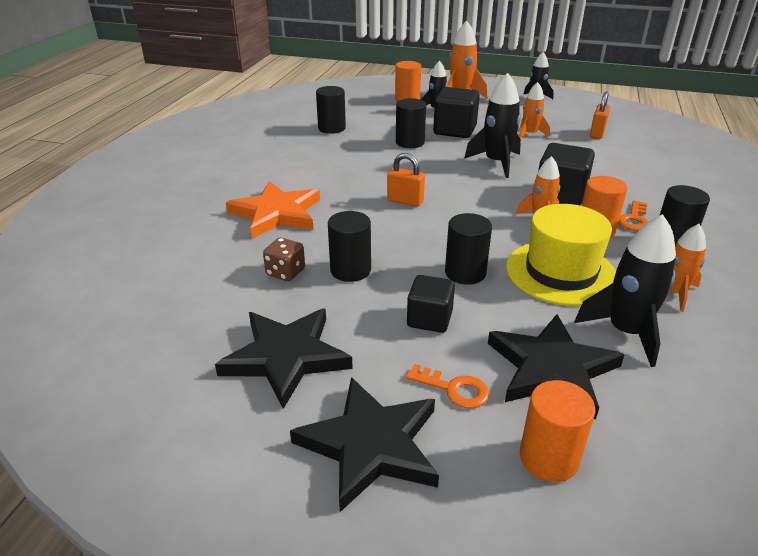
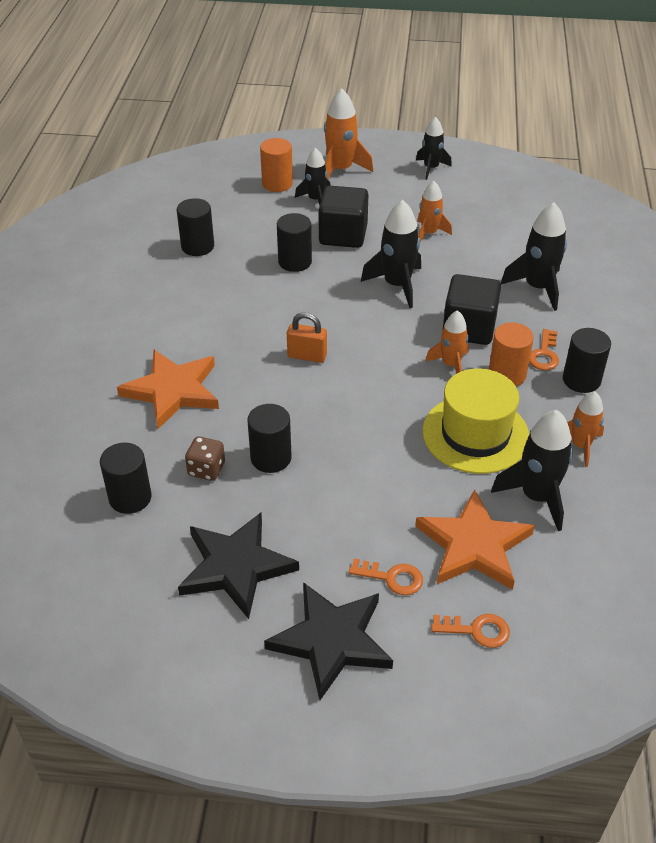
camera: 10 degrees left, 10 degrees up
black cube [407,275,455,333] -> none
black cylinder [445,213,492,285] -> black cylinder moved to [100,443,152,514]
black star [488,314,624,420] -> orange star [415,489,534,590]
orange cylinder [520,380,595,482] -> orange key [431,614,510,648]
orange padlock [590,91,610,139] -> none
none -> black rocket [501,202,567,311]

